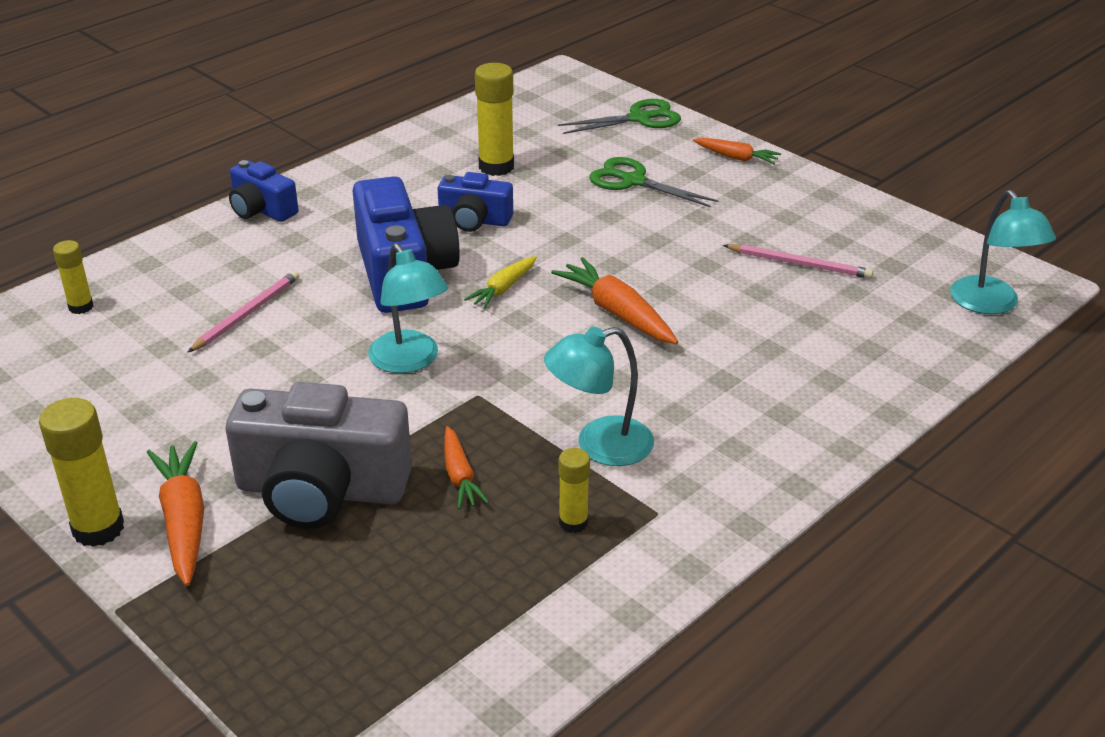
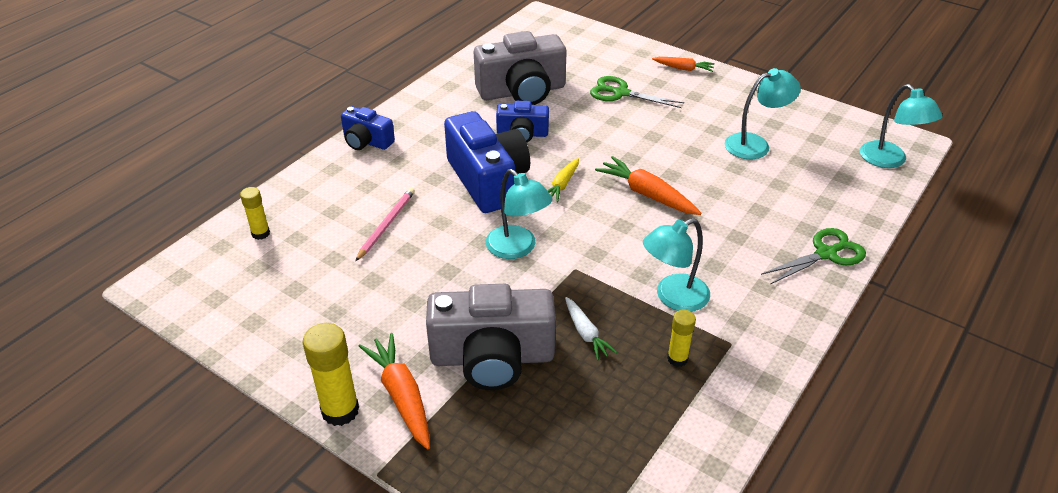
camera: 10 degrees left, 5 degrees up
orange carrot [444,426,489,509] -> white carrot [565,297,617,360]
yellow glue stick [475,63,514,176] -> grey camera [474,31,567,105]
green scissors [558,99,681,134] -> green scissors moved to [761,228,866,284]
pink pencil [723,244,873,279] -> turquoise lamp [724,68,801,159]

